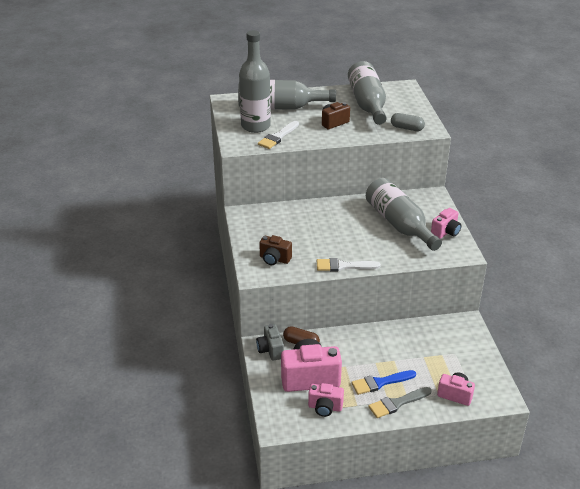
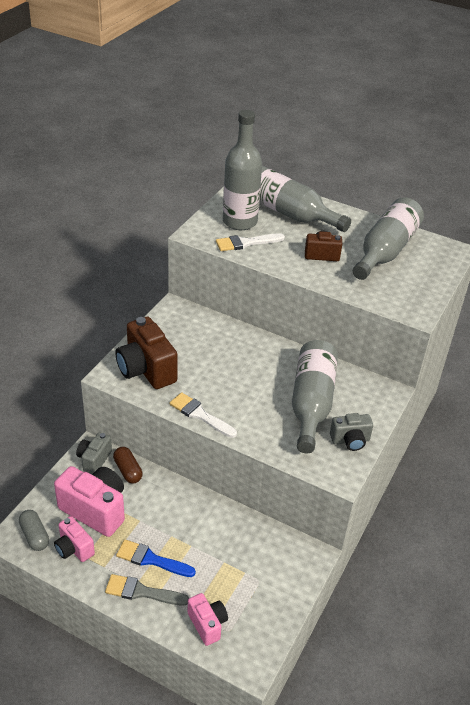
camera: 35 degrees right, 5 degrees up
brown camera [259,235,292,265] -> brown camera [115,317,178,389], size x1.76
grey capsule [391,113,425,131] -> grey capsule moved to [19,510,49,551]
pink camera [431,208,462,239] -> grey camera [330,413,373,451]

